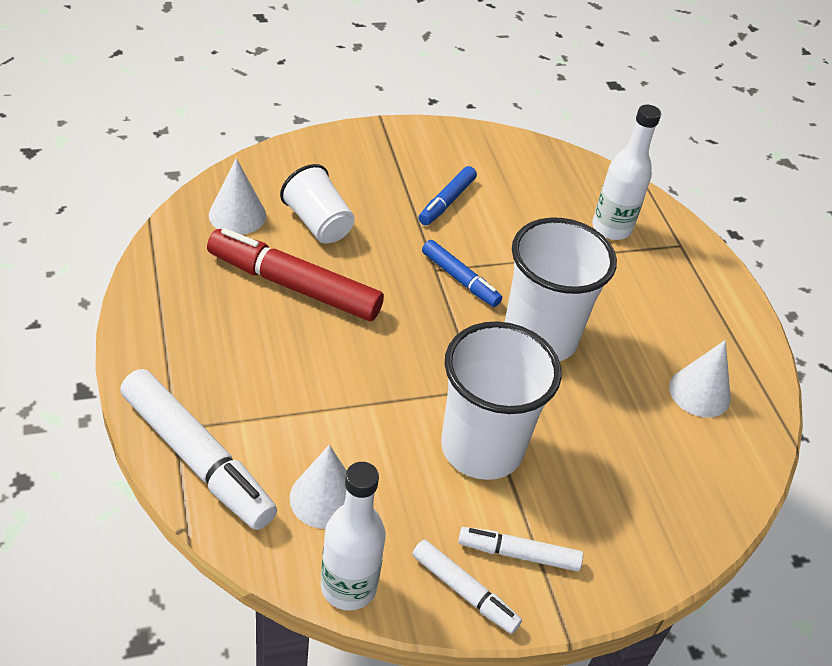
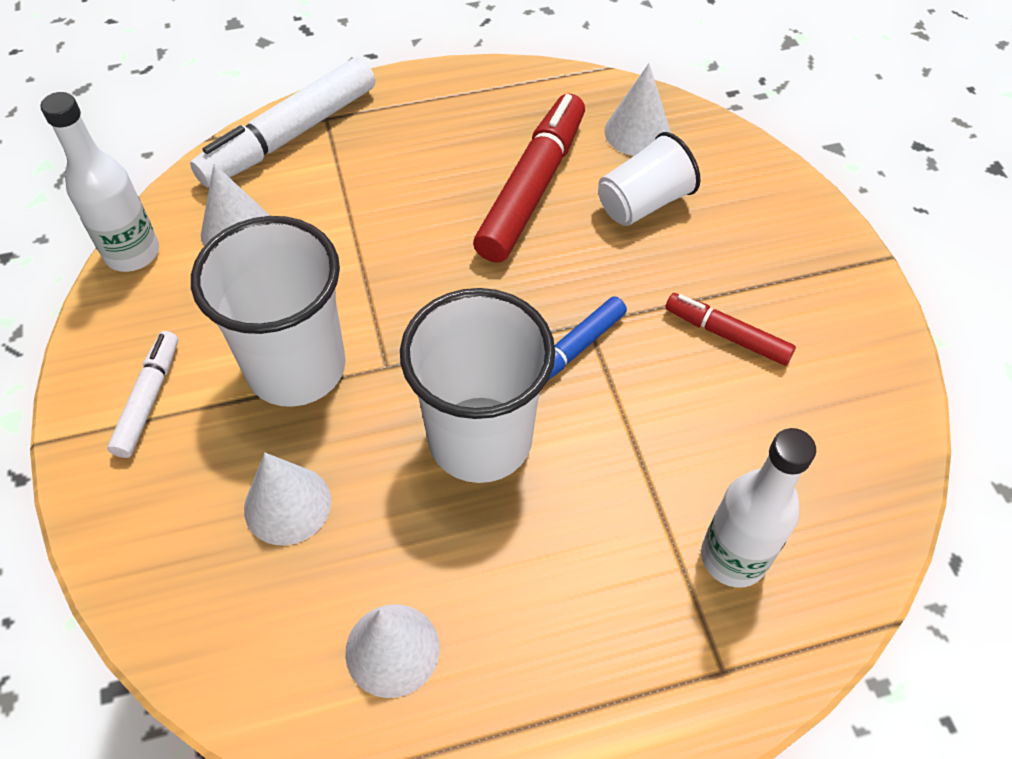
camera: 95 degrees right, 10 degrees up
white marker [412,540,522,634] -> none
blue marker [418,166,477,225] -> red marker [666,293,796,366]
none -> white cone [244,453,331,545]

